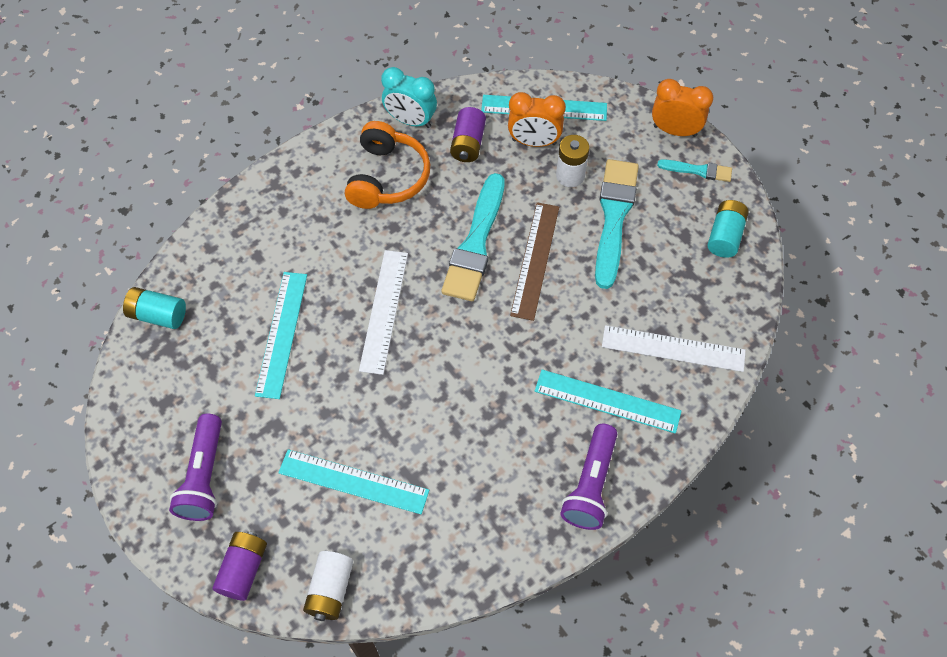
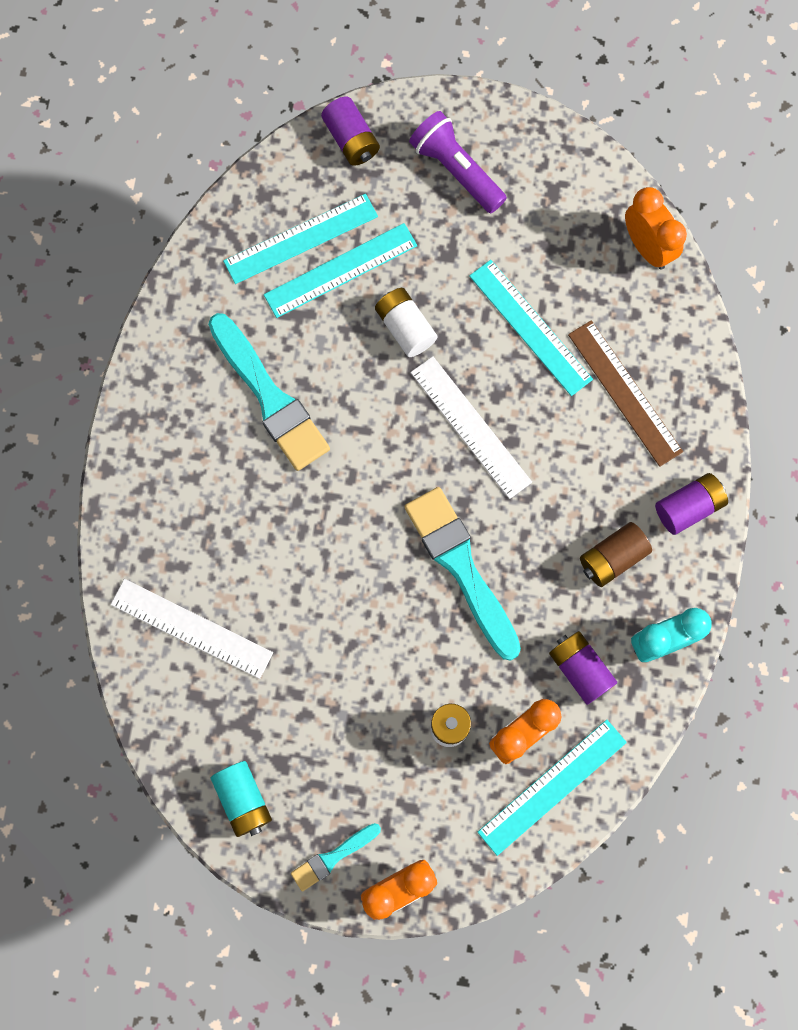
camera: 135 degrees right, 15 degrees up
turquoise battery [123,287,186,329] -> orange clock [625,187,687,270]
white battery [303,551,353,621] -> white battery moved to [375,288,437,357]
orange headphones [345,121,430,209] -> brown battery [580,522,652,587]
brown ruler [510,202,559,321] -> brown ruler moved to [568,320,683,467]
turquoise ruler [535,370,682,434] -> turquoise ruler moved to [223,194,378,284]
purple flashlight [560,424,617,530] -> none
turquoise brush [595,159,639,289] -> turquoise brush moved to [208,313,330,471]
white ruler [602,325,746,372] -> white ruler turned 60 degrees clockwise [110,579,273,679]
none -> purple battery [655,473,728,535]

